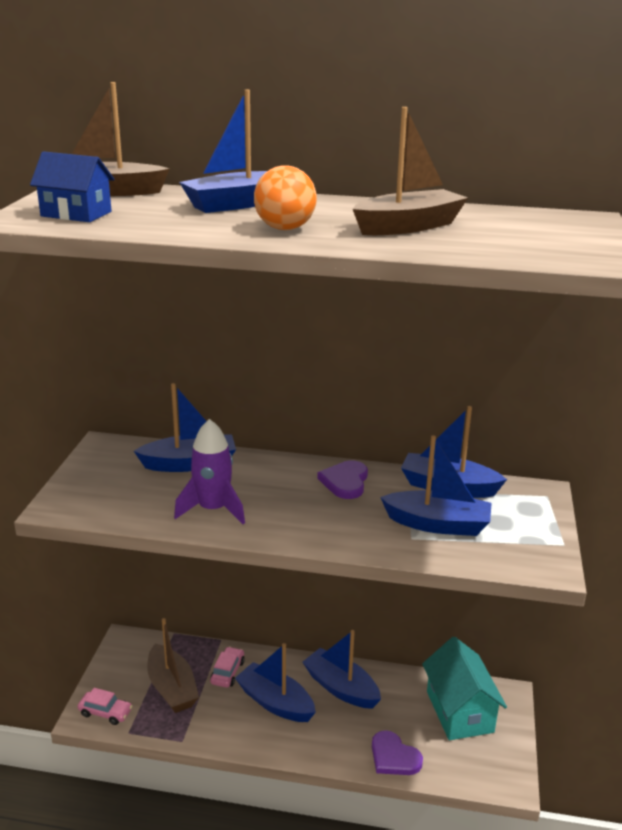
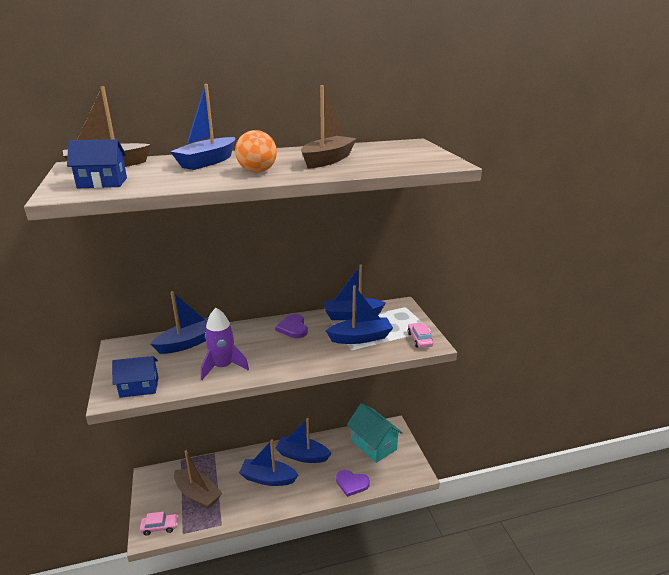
camera: 25 degrees left, 0 degrees up
pink car [210,646,245,688] -> pink car moved to [408,323,433,348]
none -> blue house [112,356,158,398]

